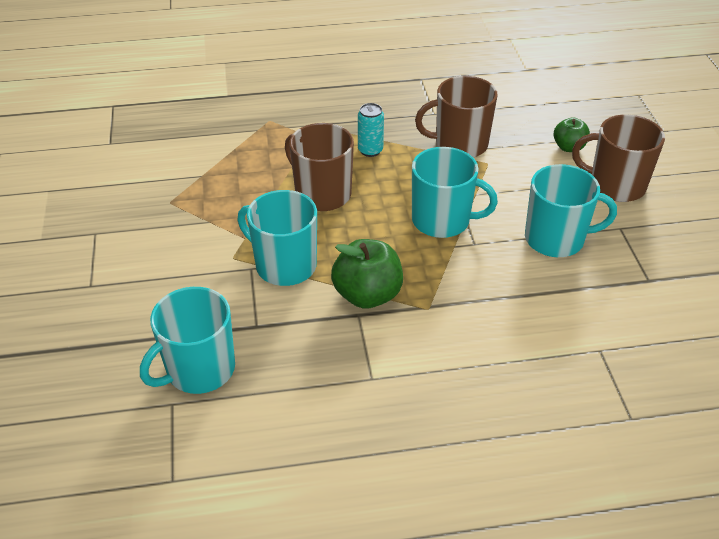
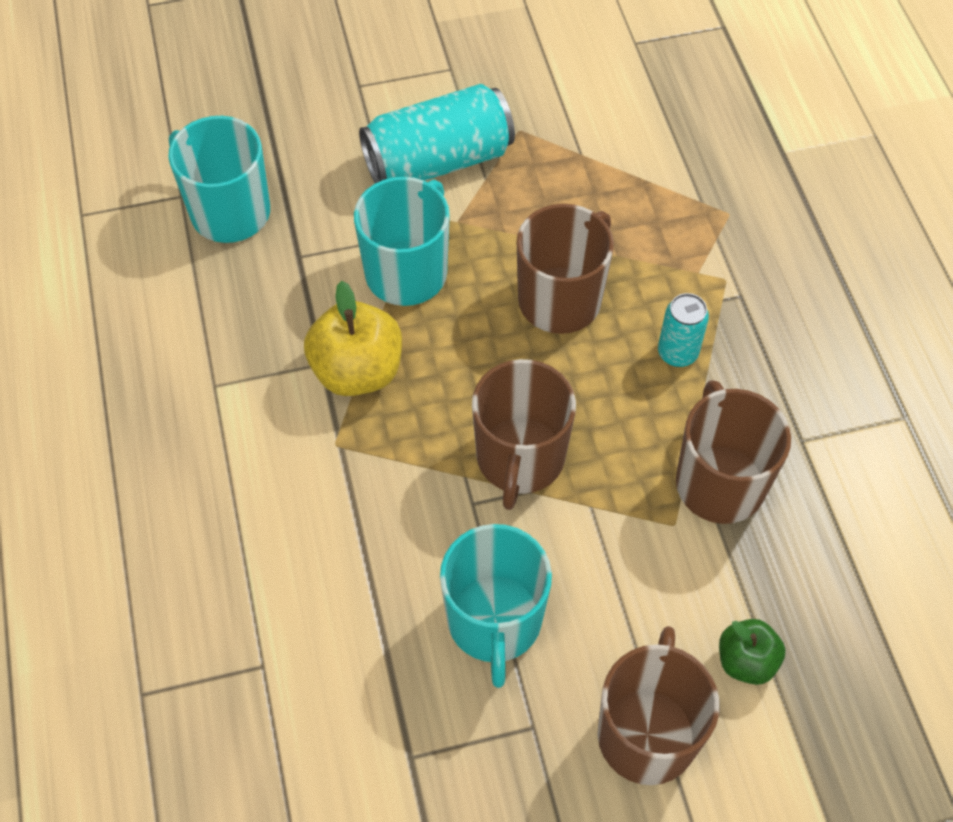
camera: 85 degrees right, 15 degrees up
green apple [331,239,403,309] -> yellow apple [304,281,402,396]
turquoise mug [412,147,498,238] -> brown mug [472,359,576,510]
none -> turquoise can [359,84,515,183]

